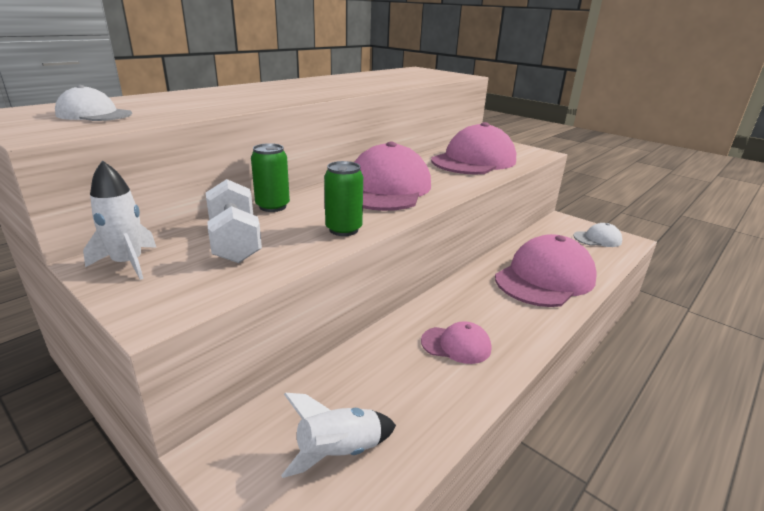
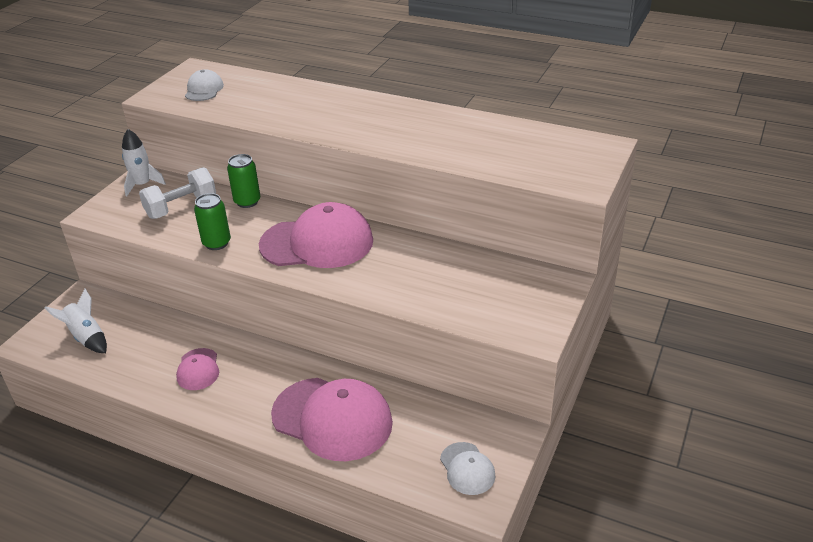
camera: 75 degrees right, 10 degrees up
pink cap [431,122,516,175] -> none

